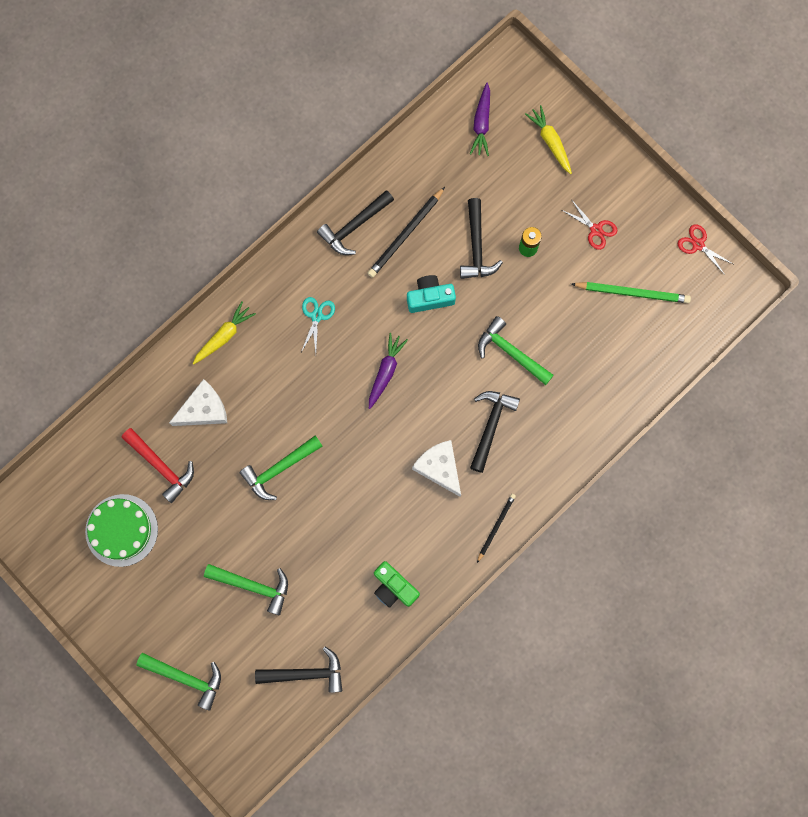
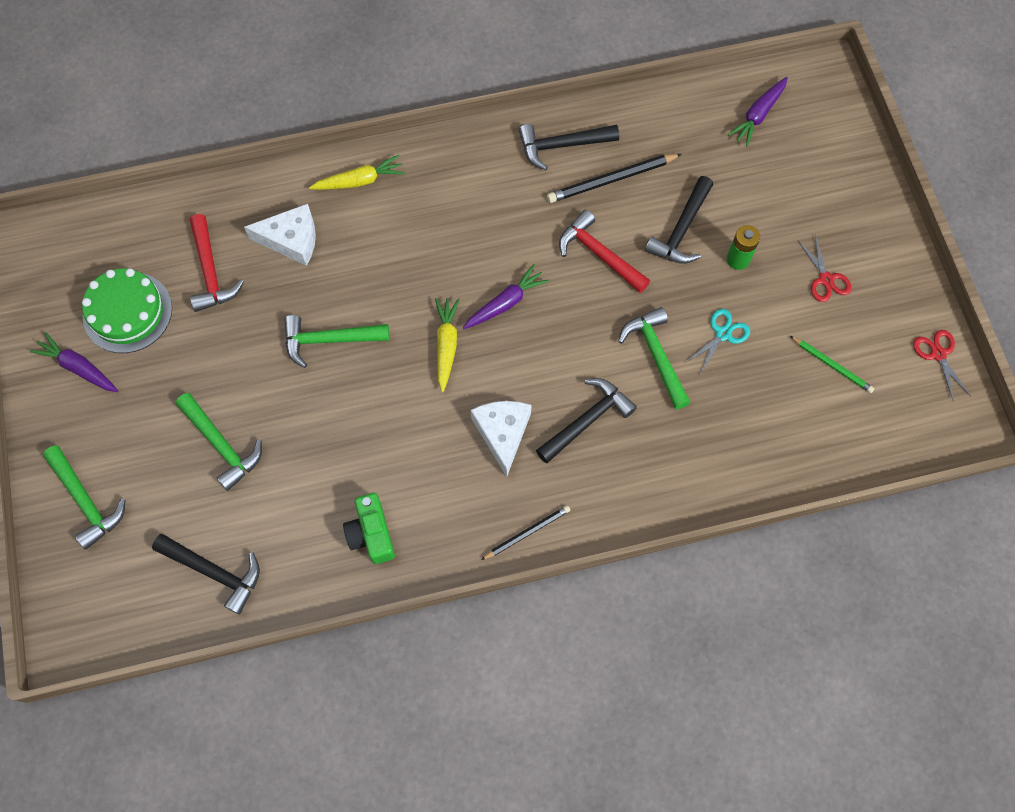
camera: 30 degrees right, 10 degrees down
turquoise scissors [301,297,335,352] -> turquoise scissors moved to [686,309,750,373]
turquoise camera [407,275,456,313] -> red hammer [559,210,650,293]
yellow carrot [525,105,572,174] -> yellow carrot moved to [435,298,460,392]
green pencil [571,282,691,303] -> green pencil [790,336,875,393], size x0.63
none -> purple carrot [30,332,118,392]

